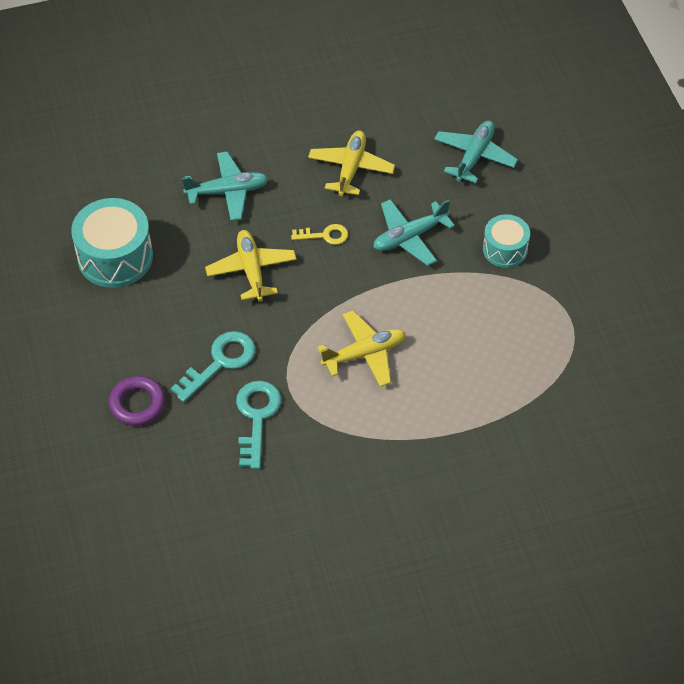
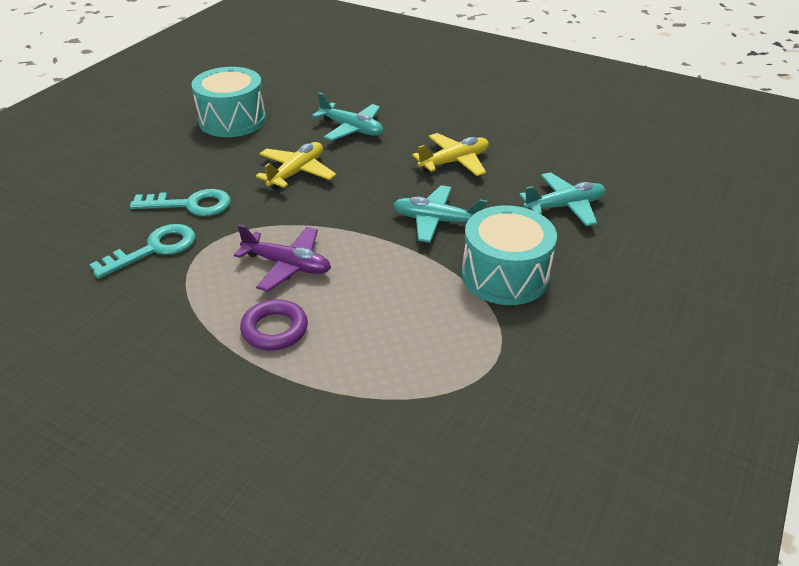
camera: 45 degrees right, 15 degrees down
purple ring [109,376,165,426] -> purple ring moved to [240,299,308,351]
yellow key [291,224,348,245] -> none
yellow plane [318,311,406,387] -> purple plane [234,224,331,292]
turquoise drum [483,214,530,268] -> turquoise drum [462,205,557,305], size x1.67

